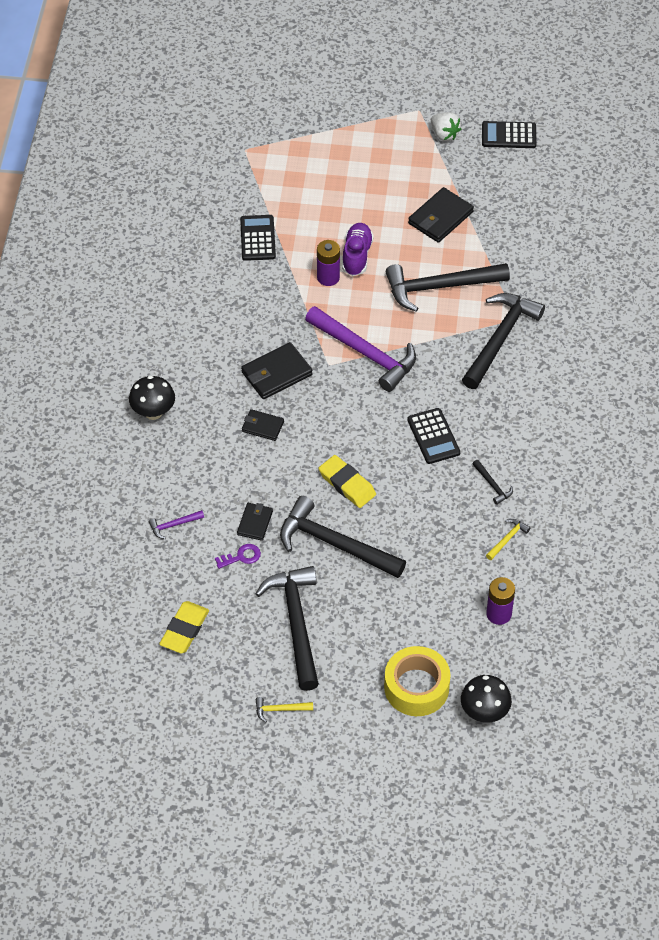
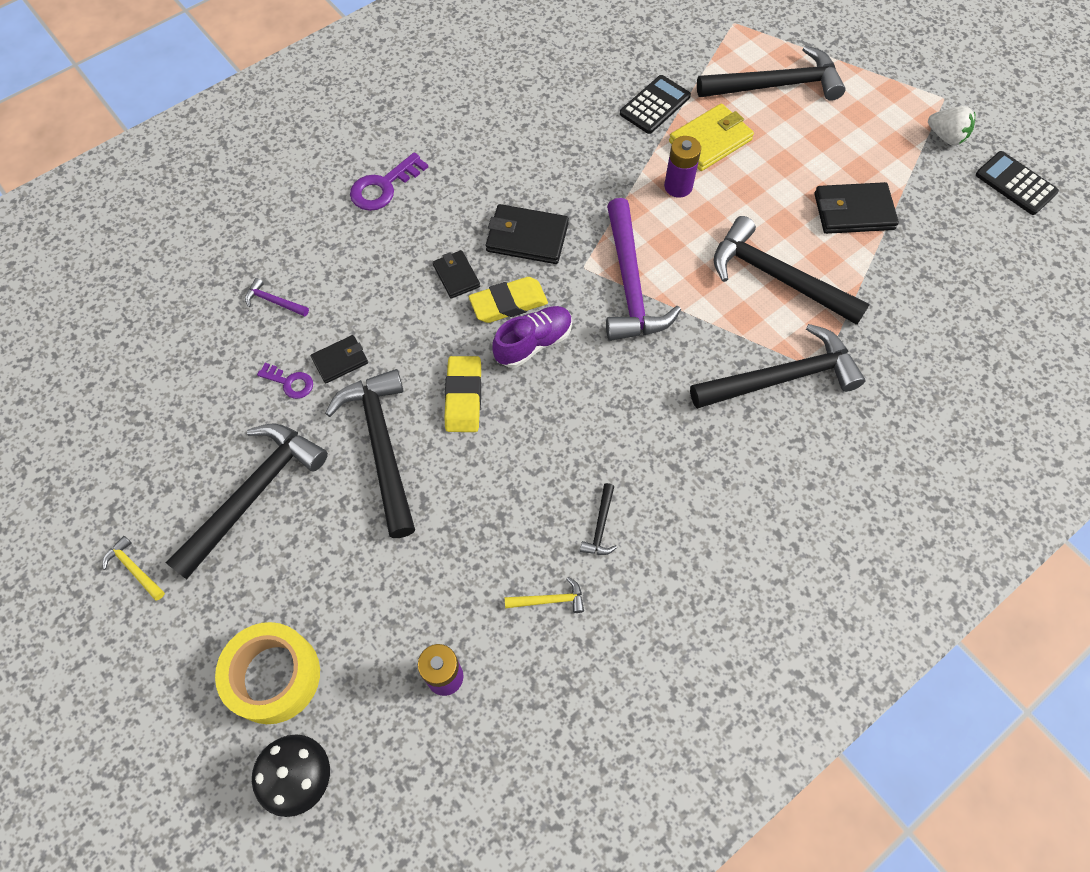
camera: 45 degrees right, 10 degrees up
black mushroom [129,376,175,420] -> purple key [350,152,428,211]
yellow eraser [159,601,209,654] -> yellow eraser moved to [469,277,548,323]
purple shoe [342,223,374,276] -> purple shoe moved to [492,306,572,368]
black calculator [407,408,460,464] -> none
white strawberry [431,112,461,141] -> white strawberry turned 60 degrees counterclockwise [928,106,975,146]
none -> yellow wallet [669,103,754,171]
none -> black hammer [697,45,846,101]

